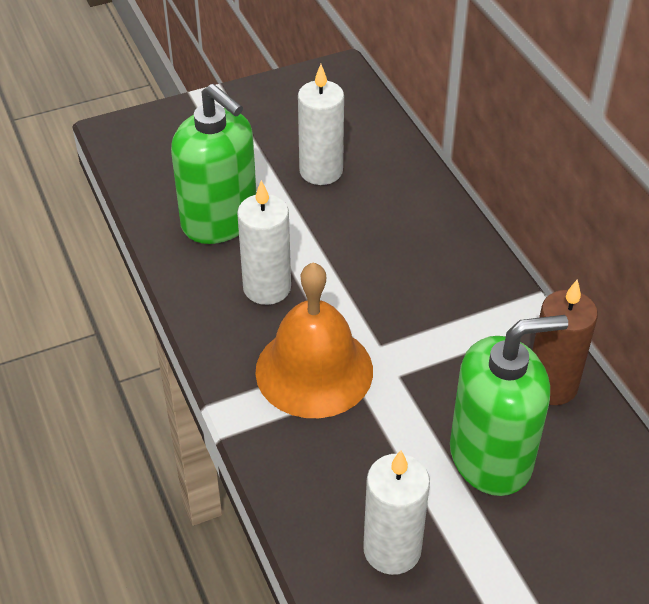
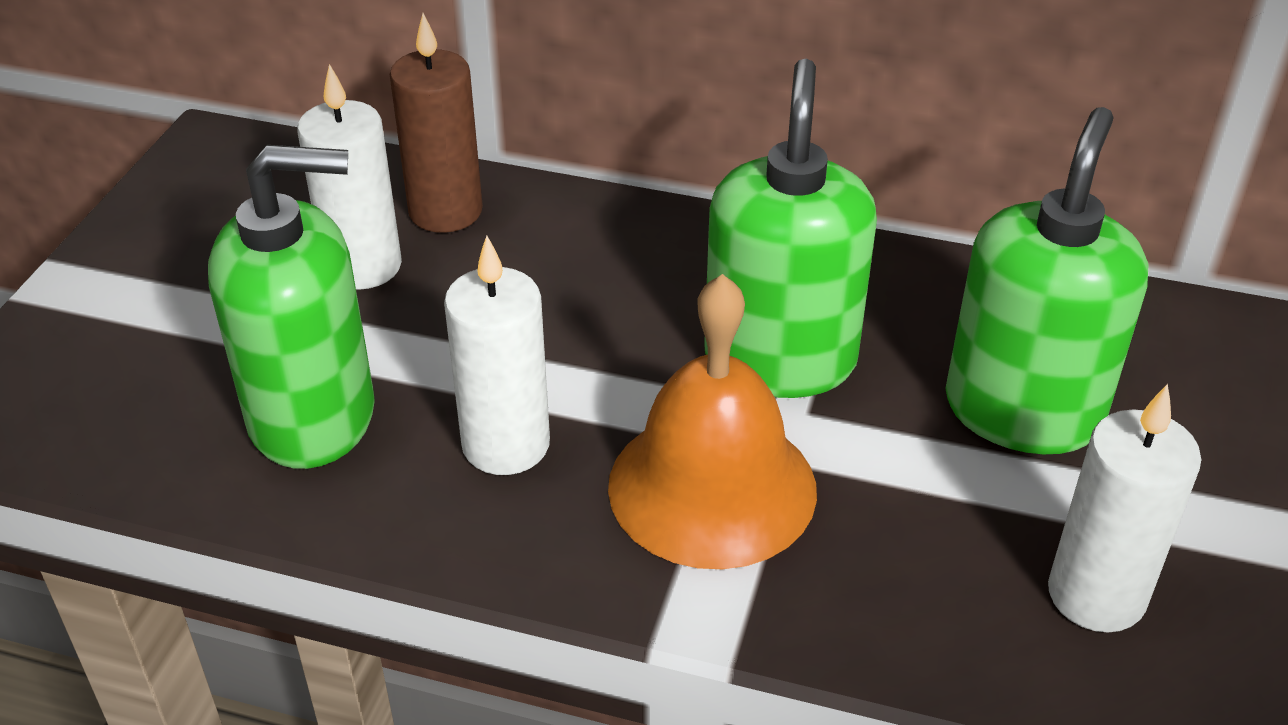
camera: 50 degrees left, 5 degrees down
brown candle [532,280,598,405] -> brown candle moved to [390,13,483,233]
none -> green soap dispenser [704,59,877,398]

